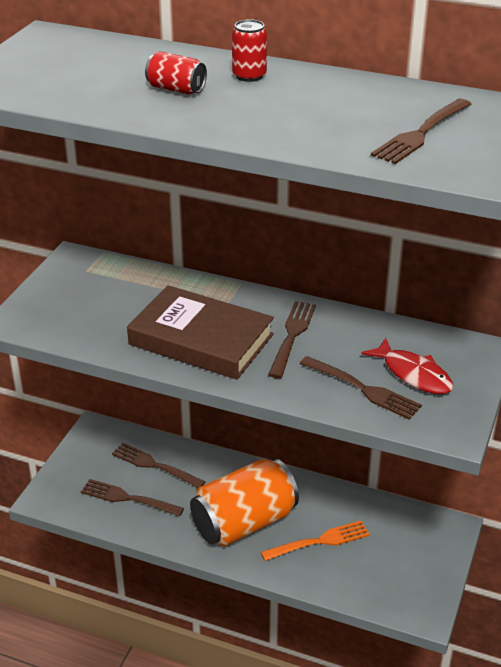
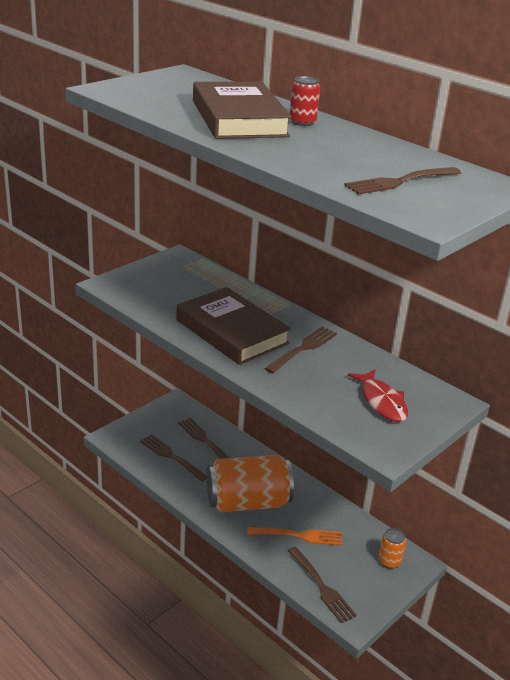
camera: 20 degrees right, 5 degrees down
red can [145,51,207,95] -> brown book [193,82,292,139]
brown fork [300,356,422,420] -> brown fork moved to [288,547,357,623]
none -> orange can [378,528,406,569]

